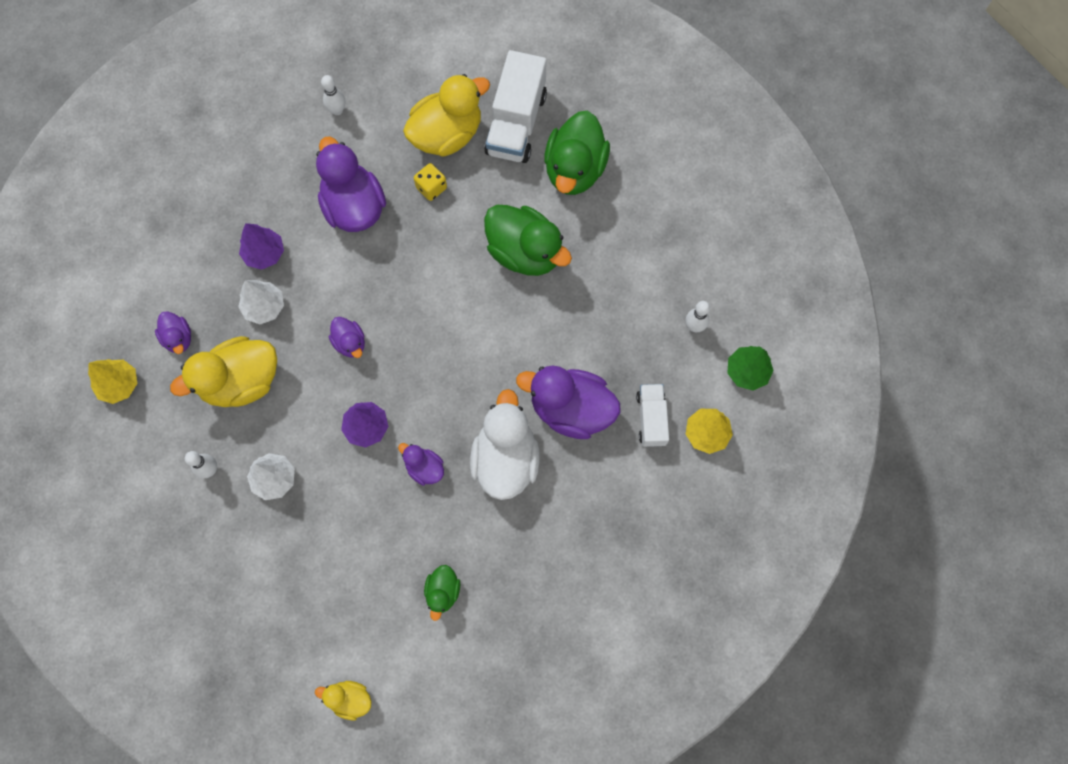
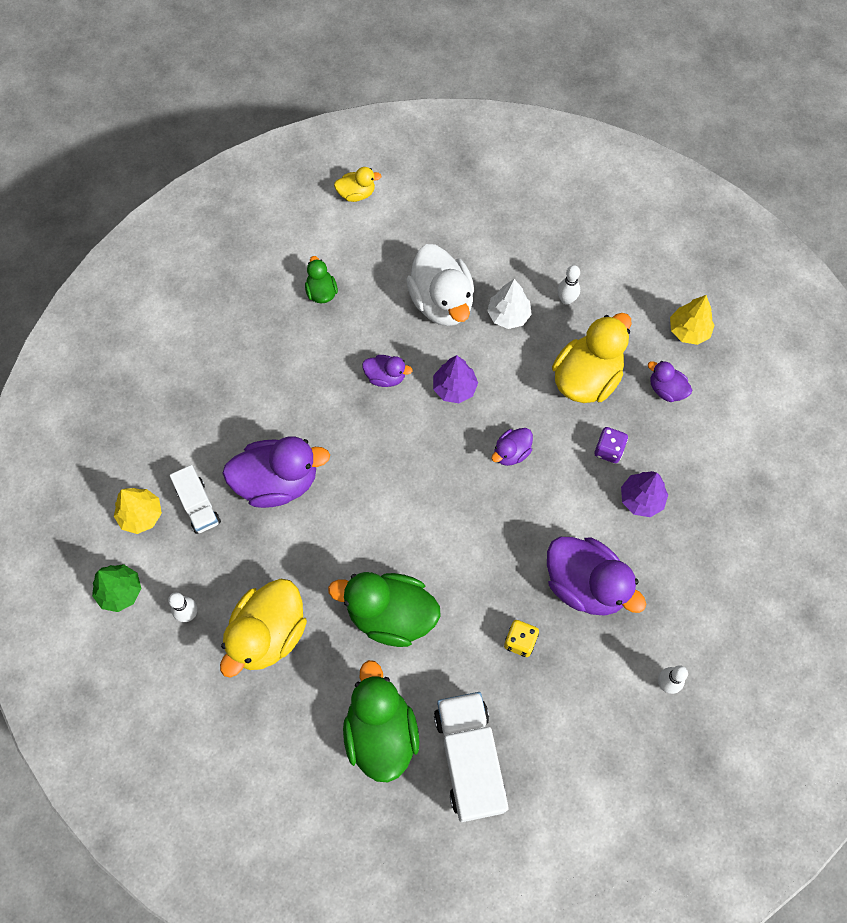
camera: 155 degrees right, 5 degrees down
white tree [238,280,284,324] -> purple dice [594,427,628,463]
purple duck [329,317,365,358] -> purple duck turned 75 degrees counterclockwise [491,428,533,466]
yellow duck [403,74,490,157] -> yellow duck moved to [220,579,307,678]
white duck [470,389,539,500] -> white duck moved to [406,244,474,326]

